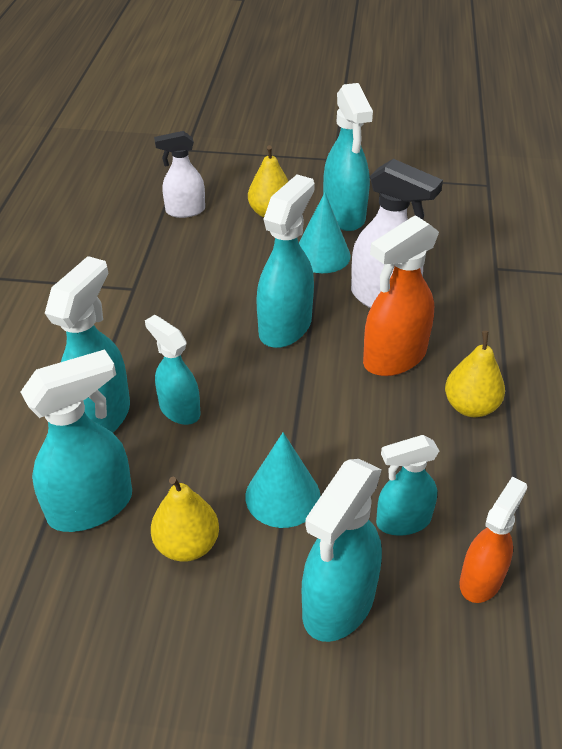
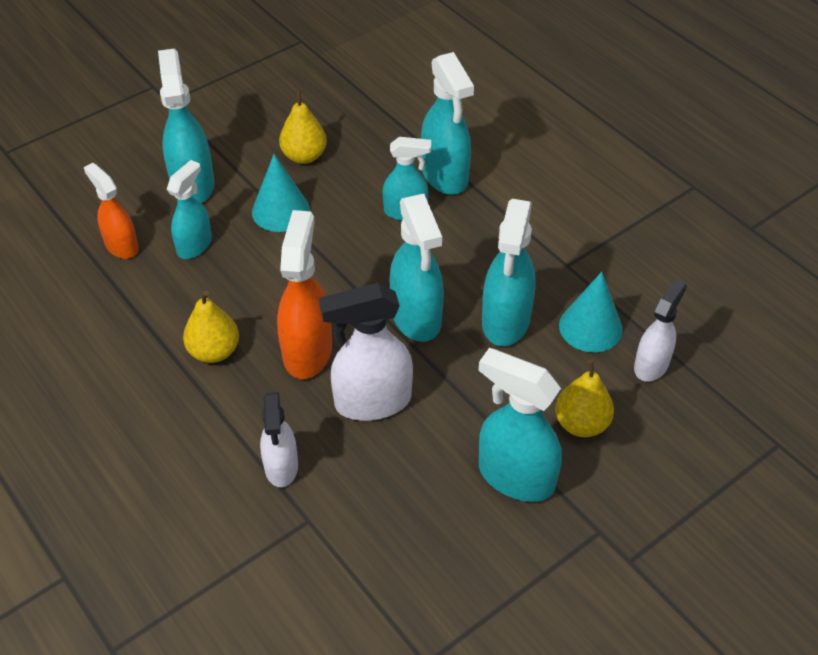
camera: 135 degrees right, 5 degrees up
turquoise spray bottle [21,349,132,532] -> turquoise spray bottle moved to [482,199,536,346]
turquoise cone [299,192,351,273] -> turquoise cone moved to [559,272,623,352]
orange spray bottle [459,477,527,603] -> orange spray bottle turned 150 degrees clockwise [84,163,139,259]
none -> white spray bottle [260,392,298,487]

